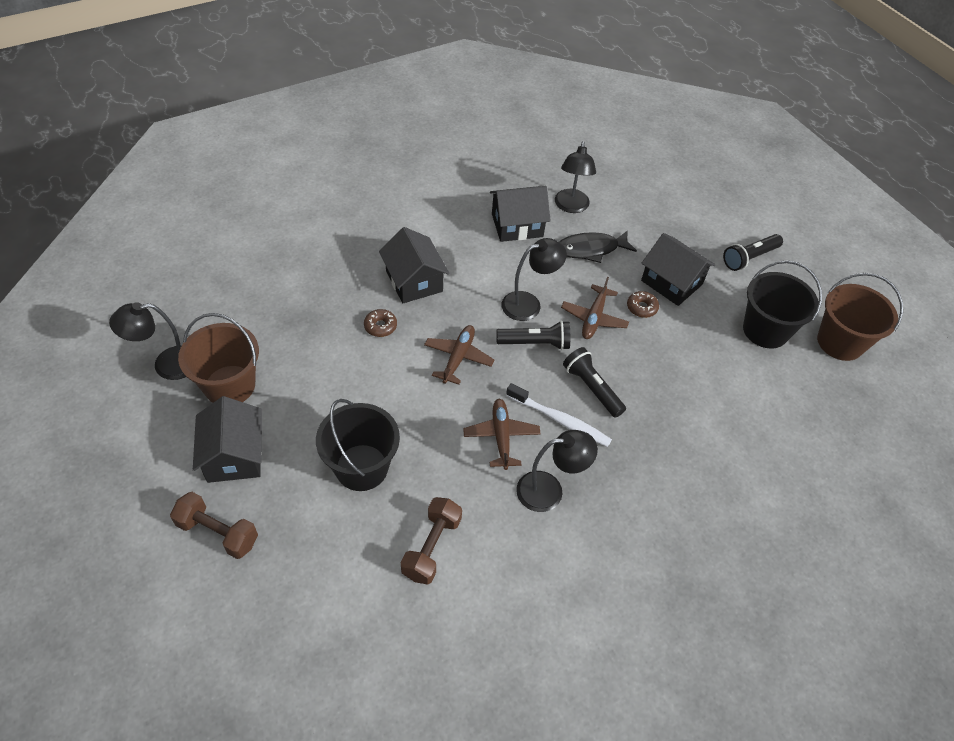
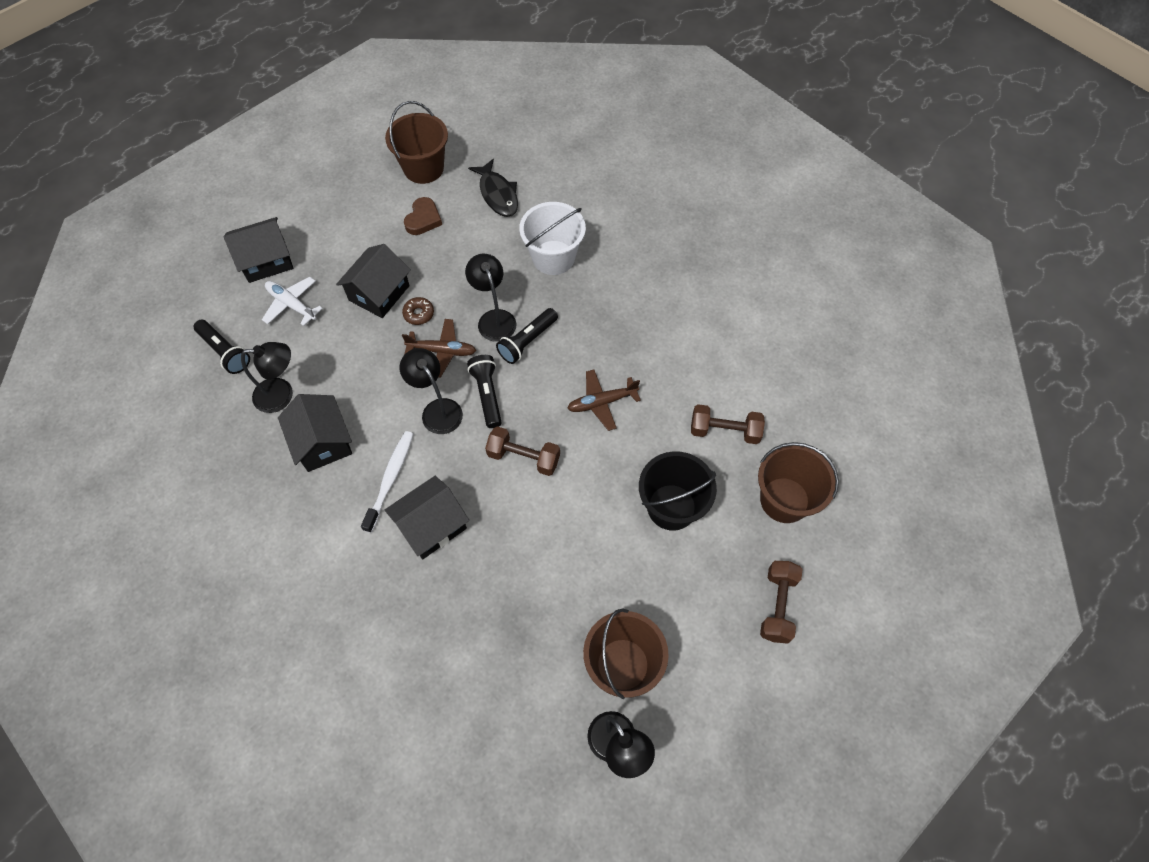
camera: 100 degrees left, 10 degrees up
black house [193,396,262,483] -> black house moved to [224,217,294,283]
brown donut [364,309,397,337] -> none
brown plane [424,325,494,385] -> brown dumbbell [485,426,560,476]
white toothbrush [506,383,612,447] -> white toothbrush moved to [361,431,413,533]
black lamp [516,430,598,512] -> black lamp moved to [465,254,516,342]
black fish [559,230,637,263] -> black fish moved to [468,159,518,217]
black flashlight [723,234,783,271] -> black flashlight moved to [194,320,250,374]
black bucket [743,261,822,348] -> brown heart [404,197,442,235]
none -> white plane [262,277,323,326]
none -> white bucket [519,202,586,275]
none -> brown bucket [758,442,839,523]

